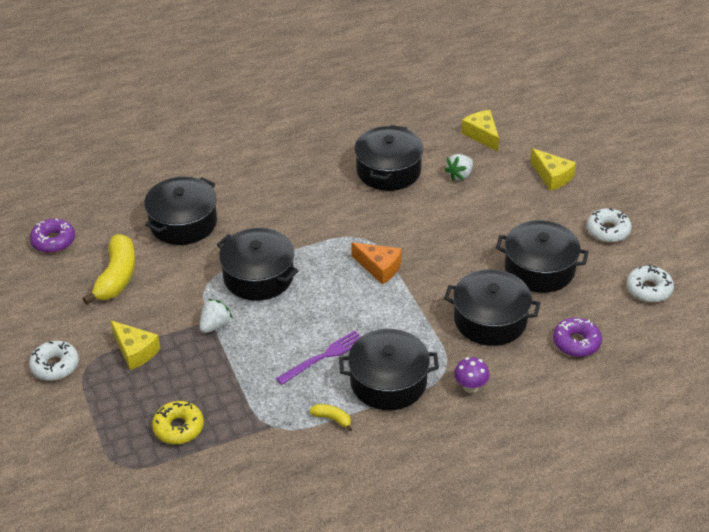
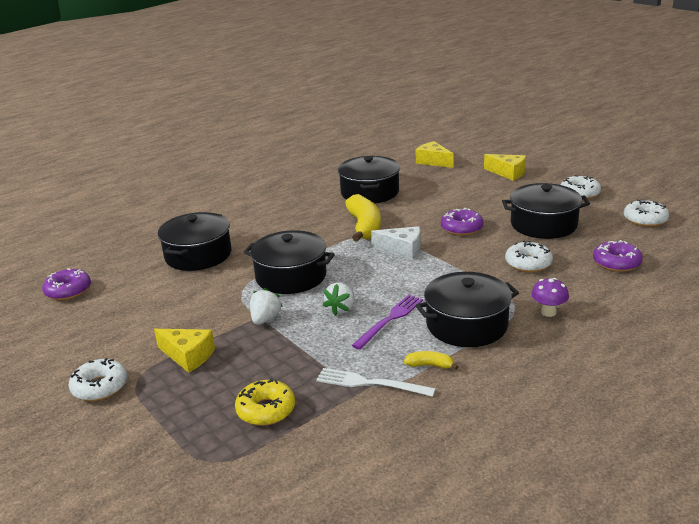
camera: 15 degrees left, 15 degrees down
yellow banana [83,234,135,305] -> yellow banana moved to [345,194,381,242]
orange cheese [351,242,402,285] -> white cheese [371,226,421,260]
white strawberry [444,154,473,181] -> white strawberry moved to [323,283,355,316]
black pot [444,269,540,346] -> white donut [505,241,553,272]
none -> white fork [316,368,436,397]
none -> purple donut [441,208,483,236]

